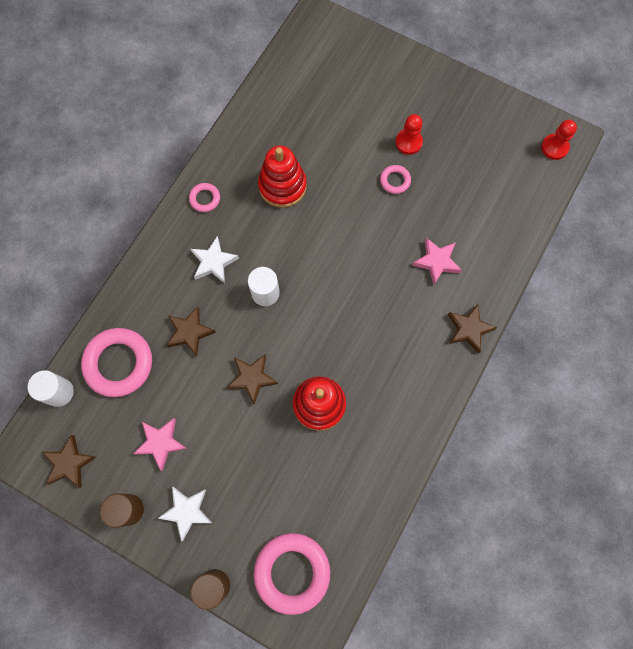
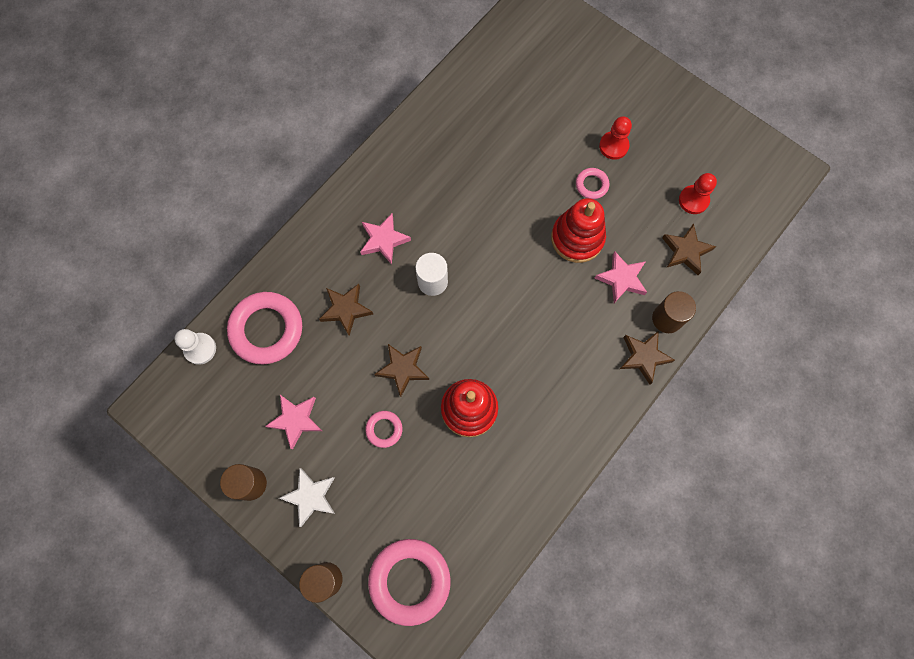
camera: 10 degrees right, 0 degrees up
white cylinder [28,370,74,407] -> white pawn [174,329,216,365]
brown star [42,435,96,487] -> brown star moved to [662,223,716,275]
pink ring [189,183,220,212] -> pink ring moved to [365,411,402,448]
white star [191,236,239,284] -> pink star [360,214,411,265]
red stacking toy [258,146,307,208] -> red stacking toy moved to [551,198,606,263]
red pawn [541,120,577,160] -> red pawn moved to [679,173,717,214]
none -> brown cylinder [652,291,696,333]

